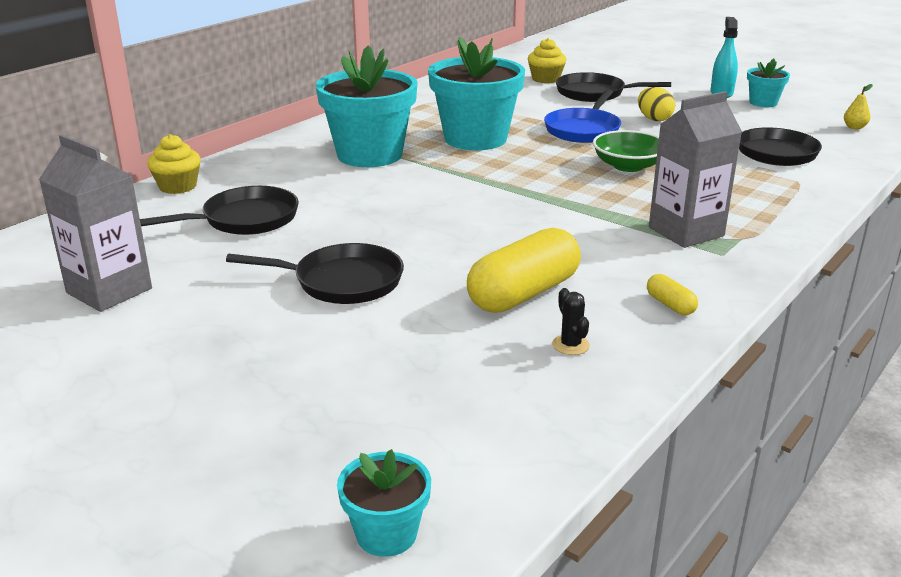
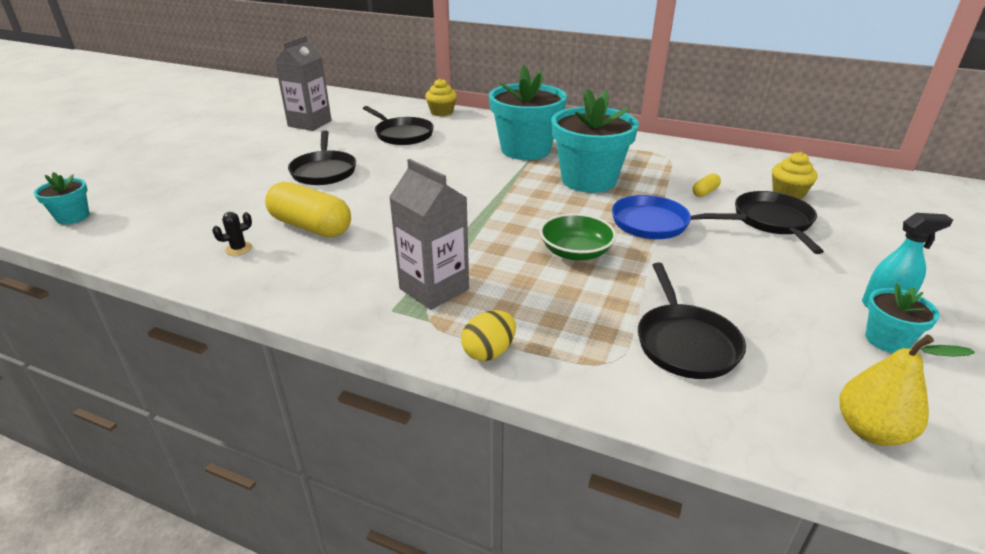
camera: 75 degrees right, 5 degrees up
yellow egg [638,87,675,121] -> yellow egg moved to [461,310,516,361]
yellow capsule [647,274,698,315] -> yellow capsule moved to [692,173,721,197]
yellow pear [844,84,873,129] -> yellow pear [839,334,975,446], size x1.88

